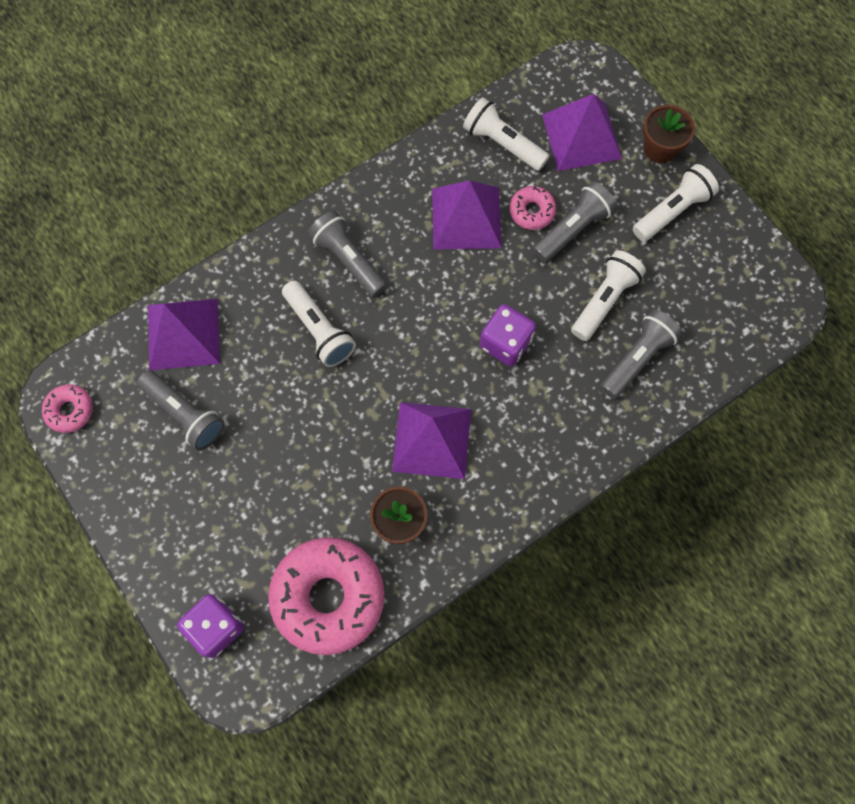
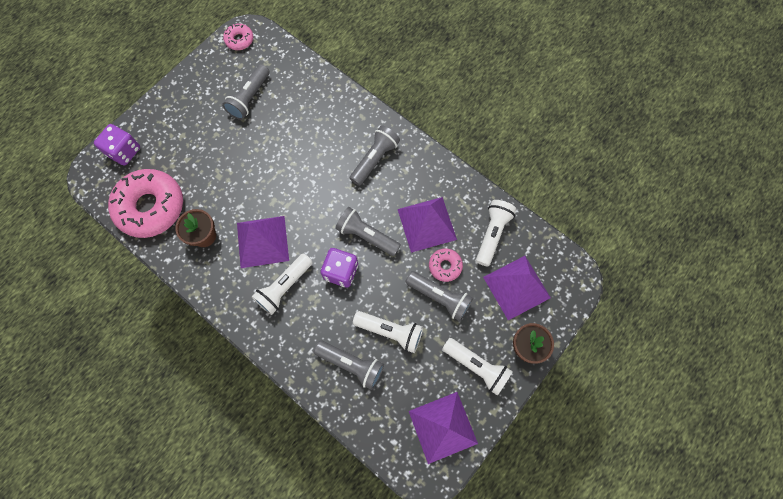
camera: 75 degrees right, 0 degrees up
purple pyramid [148,299,220,370] -> purple pyramid moved to [409,392,478,464]
white flashlight [282,281,356,367] -> white flashlight moved to [252,253,313,315]
none -> grey flashlight [335,207,401,256]

